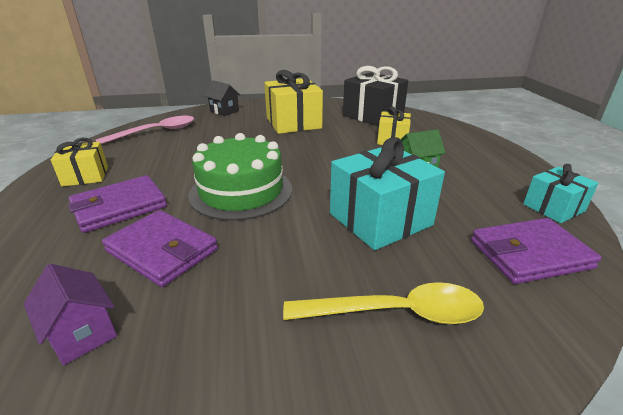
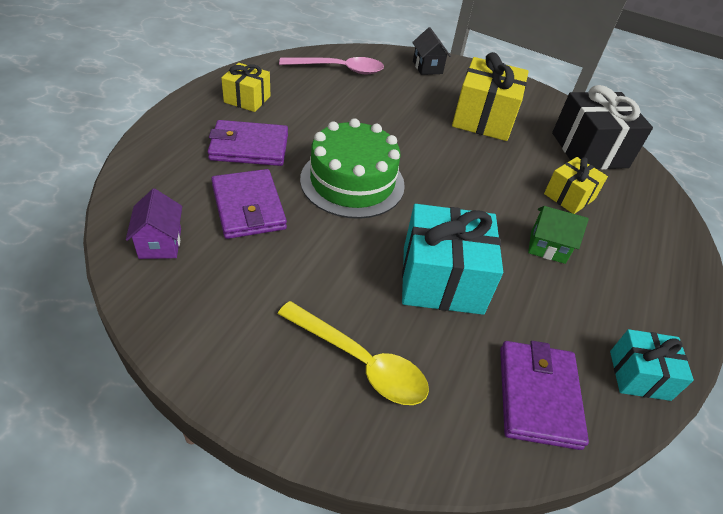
camera: 30 degrees right, 15 degrees up
purple wallet [471,218,602,284] -> purple wallet turned 75 degrees clockwise [500,341,589,450]

